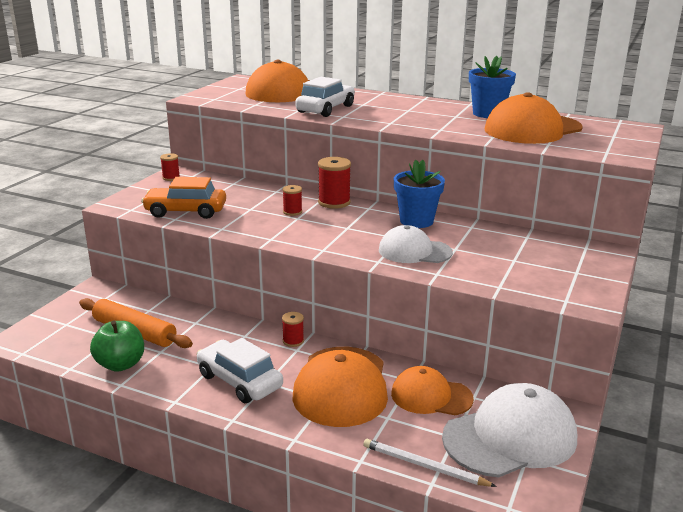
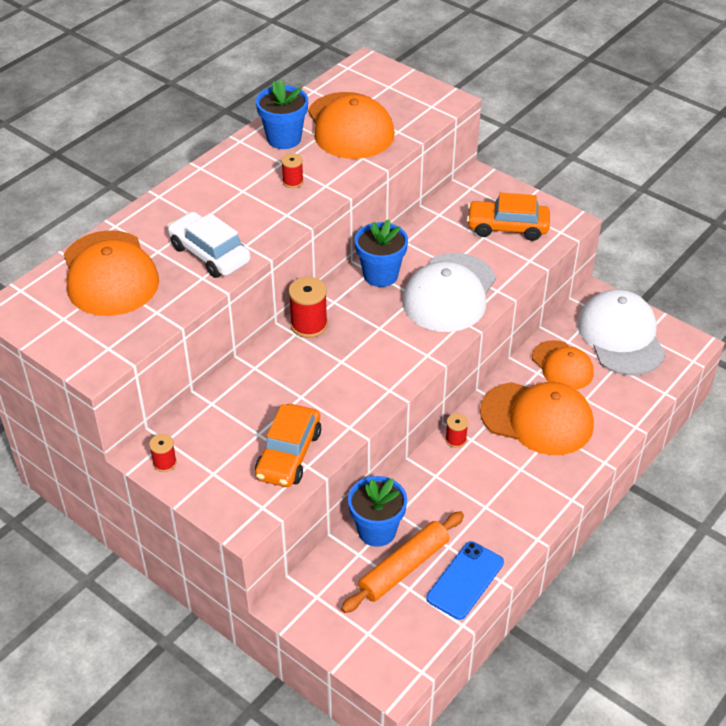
camera: 75 degrees left, 20 degrees up
green apple [90,320,144,372] -> blue phone [426,541,504,620]
white car [197,338,283,403] -> none
red spool [282,185,302,216] -> red spool moved to [281,153,304,188]
white pencil [363,439,497,487] -> none
white cap [379,225,453,263] -> white cap [402,253,496,332], size x1.59
orange cap [391,366,474,415] -> orange cap turned 60 degrees counterclockwise [532,340,594,390]
none -> blue flower pot [348,476,407,547]
none -> orange car [467,193,550,241]

